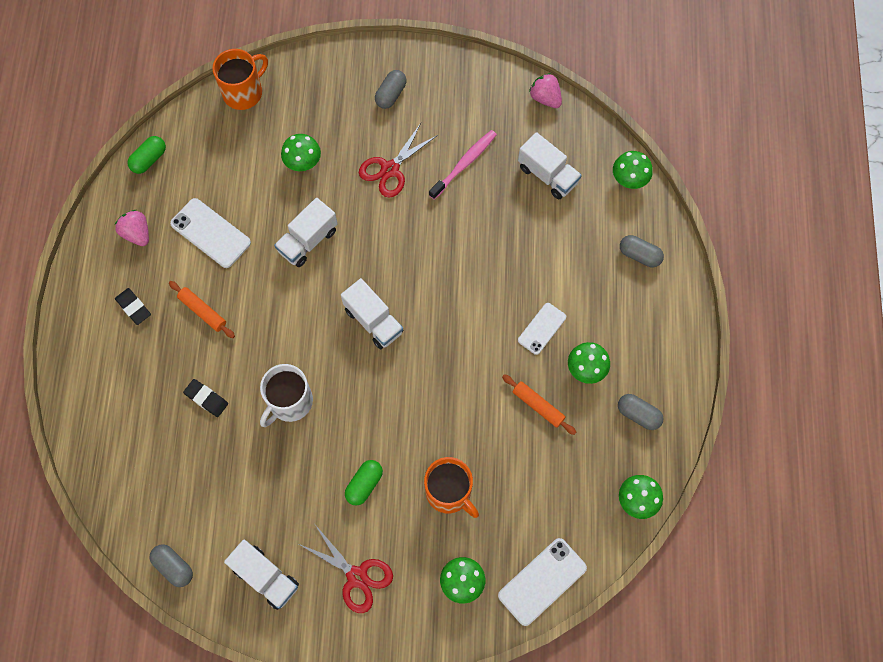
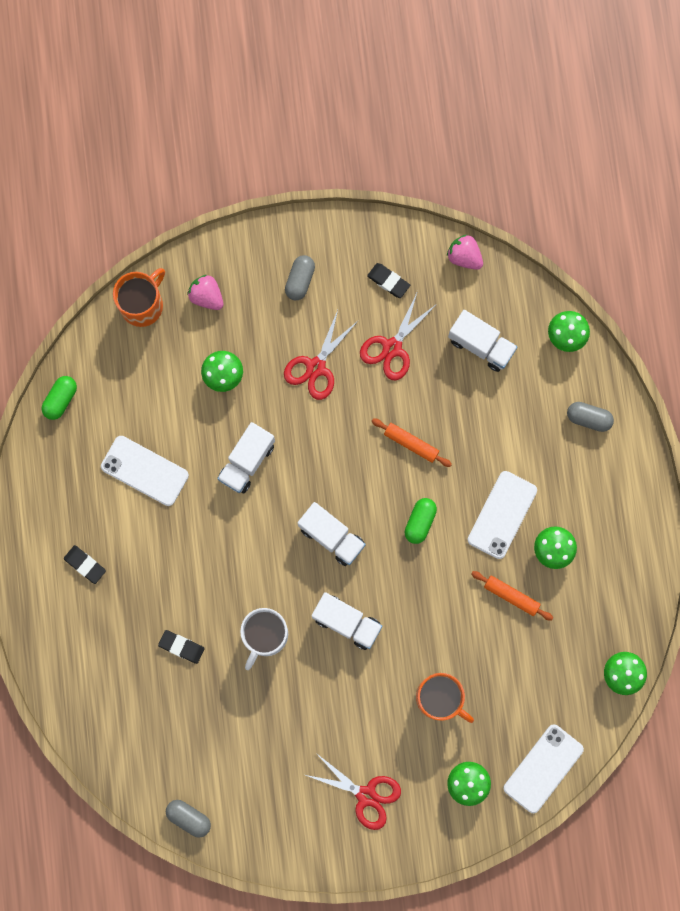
camera: 10 degrees left, 10 degrees up
pink strawberry [115,210,149,246] -> pink strawberry moved to [188,275,223,310]
orange rolling pin [169,281,235,338] -> orange rolling pin moved to [372,418,452,467]
white truck [224,539,299,610] -> white truck moved to [312,592,382,650]
green capsule [345,460,383,506] -> green capsule moved to [405,498,437,544]
pink toothbrush [429,130,497,200] -> red scissors [360,291,438,380]
white phone [518,303,566,355] -> white phone [467,471,537,559], size x1.55
grey capsule [618,394,663,430] -> none
none -> black eraser [367,263,410,298]

